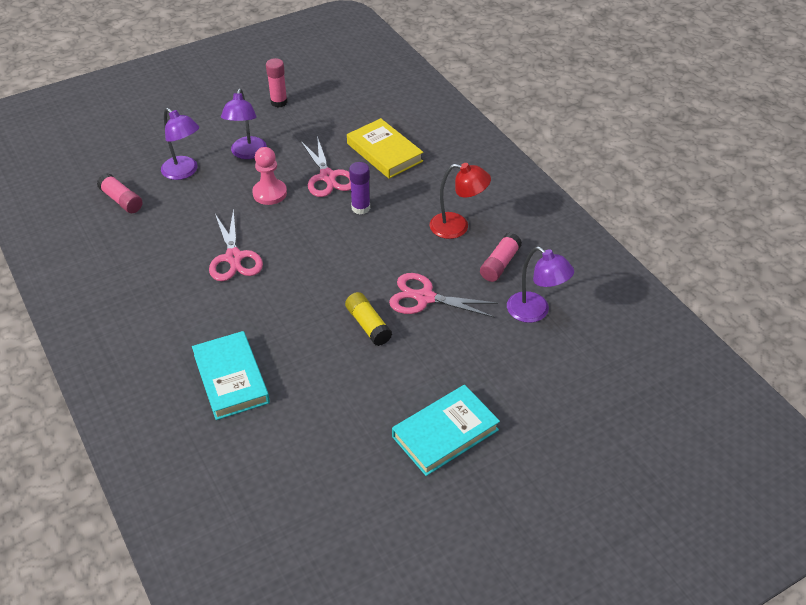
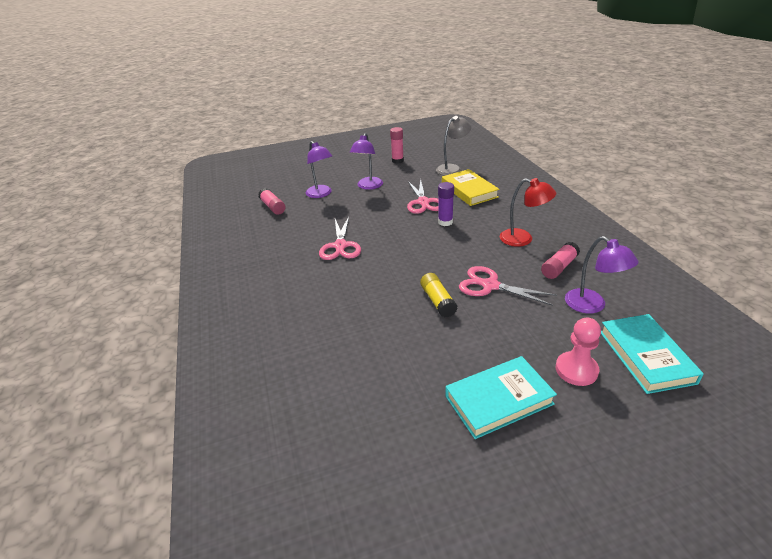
camera: 15 degrees right, 10 degrees down
turquoise book [192,331,270,420] -> turquoise book moved to [601,314,704,394]
pink pawn [252,147,287,205] -> pink pawn moved to [556,318,601,386]
none -> grey lamp [436,116,471,176]

